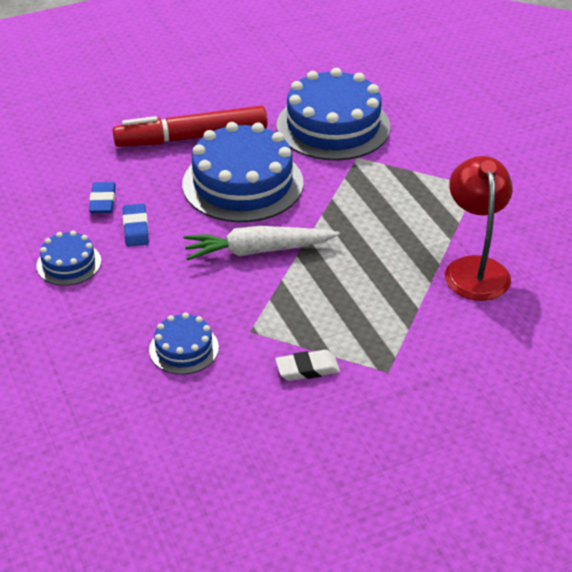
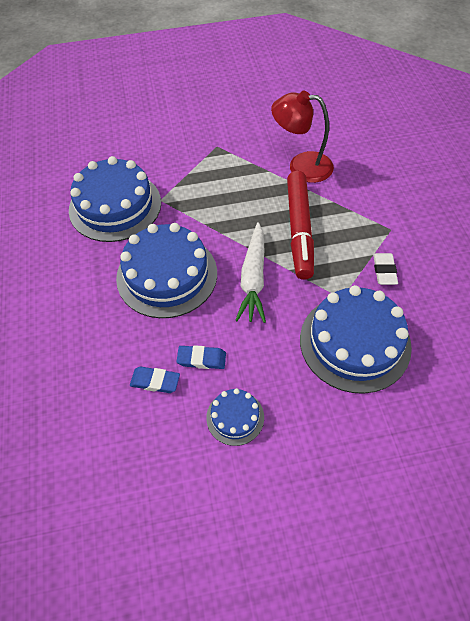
camera: 75 degrees left, 15 degrees up
red marker [113,106,268,147] -> red marker moved to [287,171,314,280]
blue cake [149,313,219,374] -> blue cake [300,285,412,394], size x2.05

